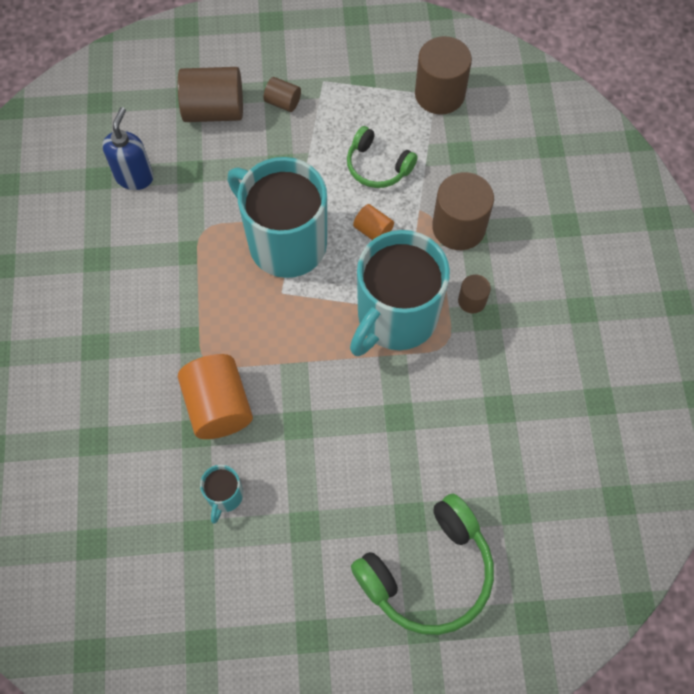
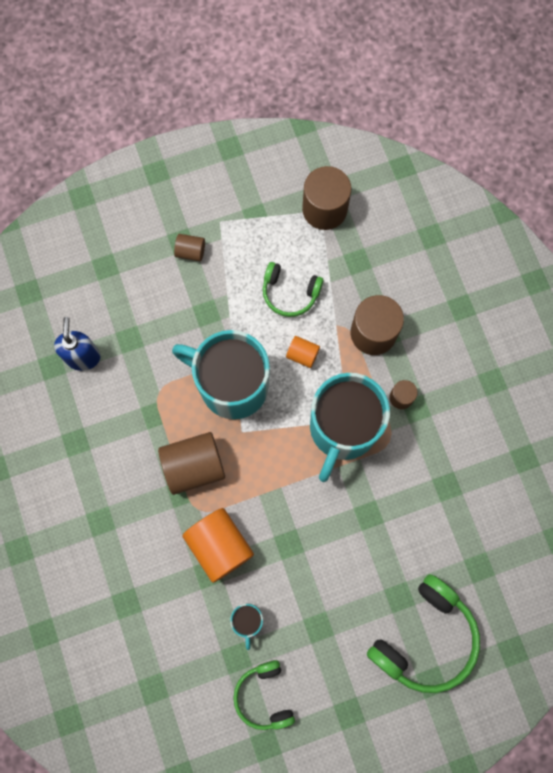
camera: 15 degrees left, 10 degrees up
brown cylinder [178,67,243,122] -> brown cylinder moved to [158,432,225,495]
none -> green headphones [233,660,295,730]

